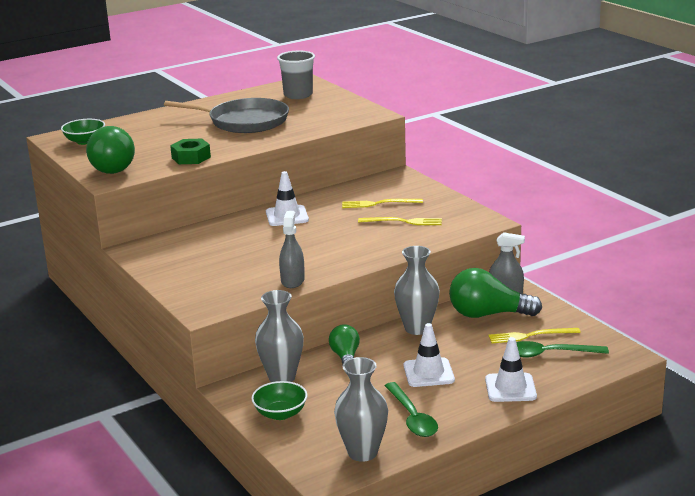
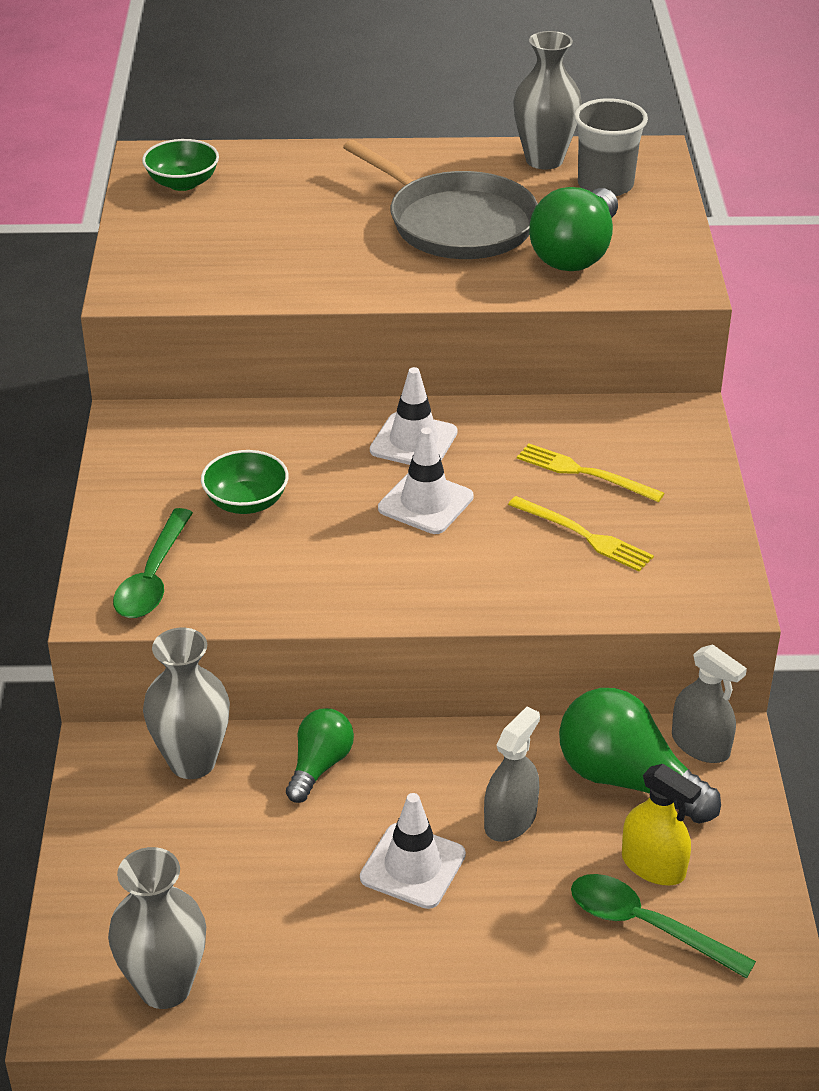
camera: 30 degrees right, 15 degrees up
green light bulb [86,126,135,174] -> green light bulb moved to [529,187,618,271]
green nut [170,139,211,164] -> none
green bowl [252,381,307,420] -> green bowl moved to [201,450,289,514]
grey spray bottle [279,211,305,288] -> grey spray bottle moved to [484,706,540,842]
green spoon [385,382,438,437] -> green spoon moved to [113,508,193,618]
grey vase [394,246,440,335] -> grey vase moved to [513,31,582,169]
white traffic cone [485,337,537,402] -> white traffic cone moved to [378,427,474,534]
yellow fork [488,328,581,343] -> yellow spray bottle [622,764,701,885]

